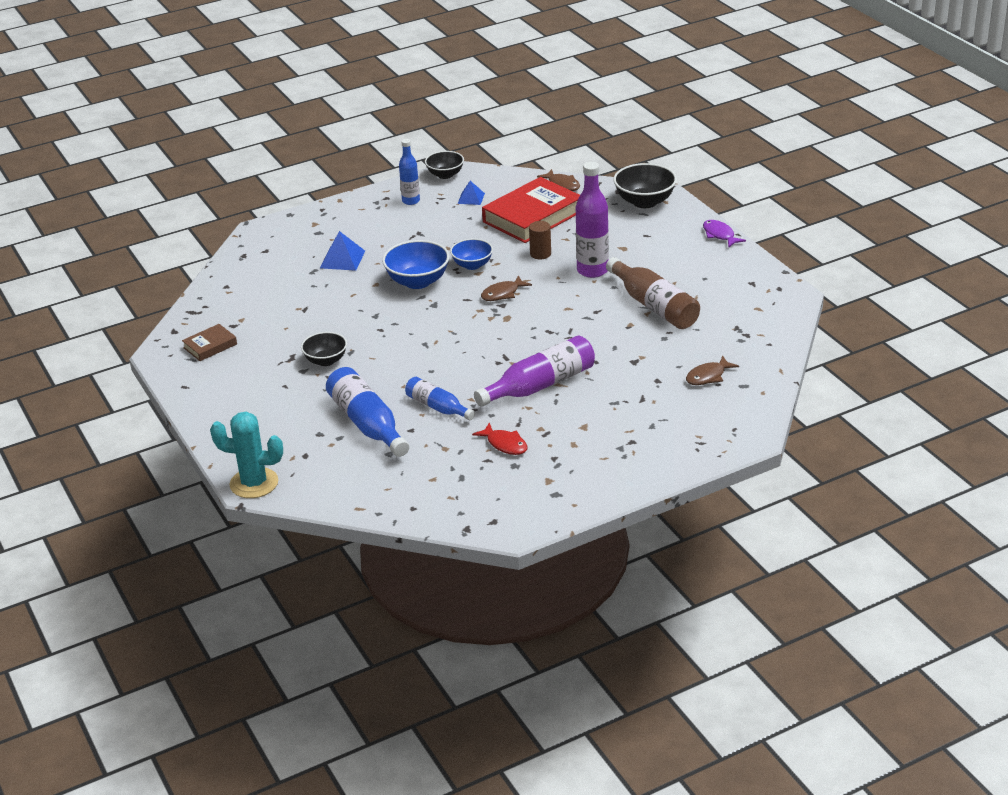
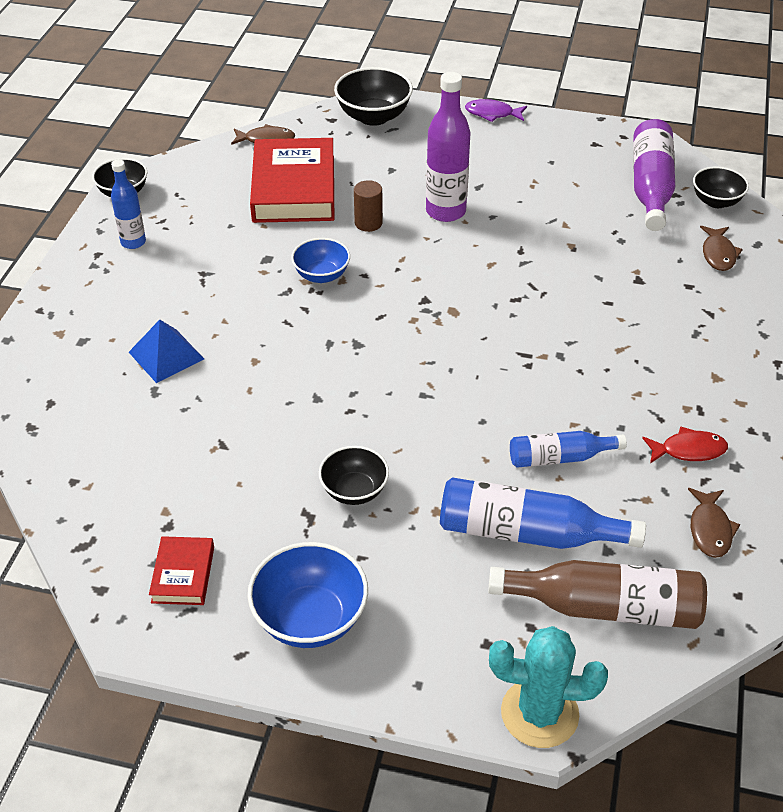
camera: 50 degrees left, 10 degrees up
brown book [182,324,237,361] -> red book [149,536,214,605]
turquoise cactus [210,412,283,498] -> turquoise cactus turned 45 degrees clockwise [489,626,608,748]
blue bowl [382,240,449,289] -> blue bowl moved to [248,542,368,648]
blue pyramid [458,181,485,205] -> none
purple bottle [474,336,595,407] -> purple bottle moved to [633,119,675,231]
brown fish [481,275,532,301] -> brown fish moved to [688,488,740,558]
brown bottle [606,257,700,329] -> brown bottle moved to [488,560,707,629]
none -> black bowl [693,167,749,208]

